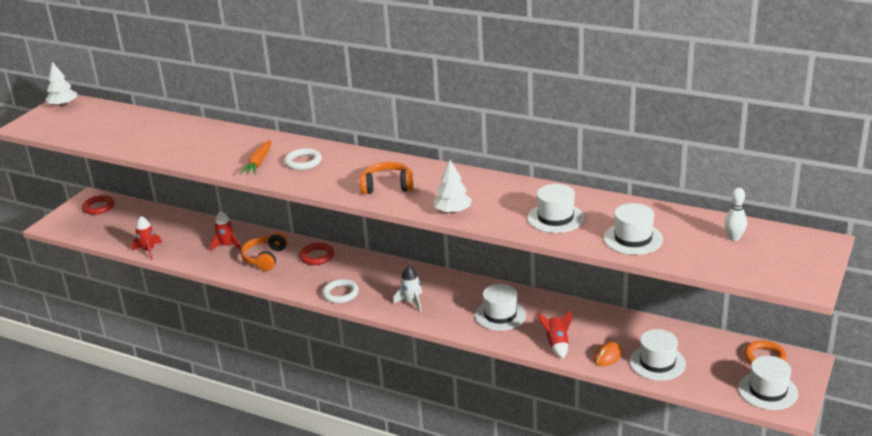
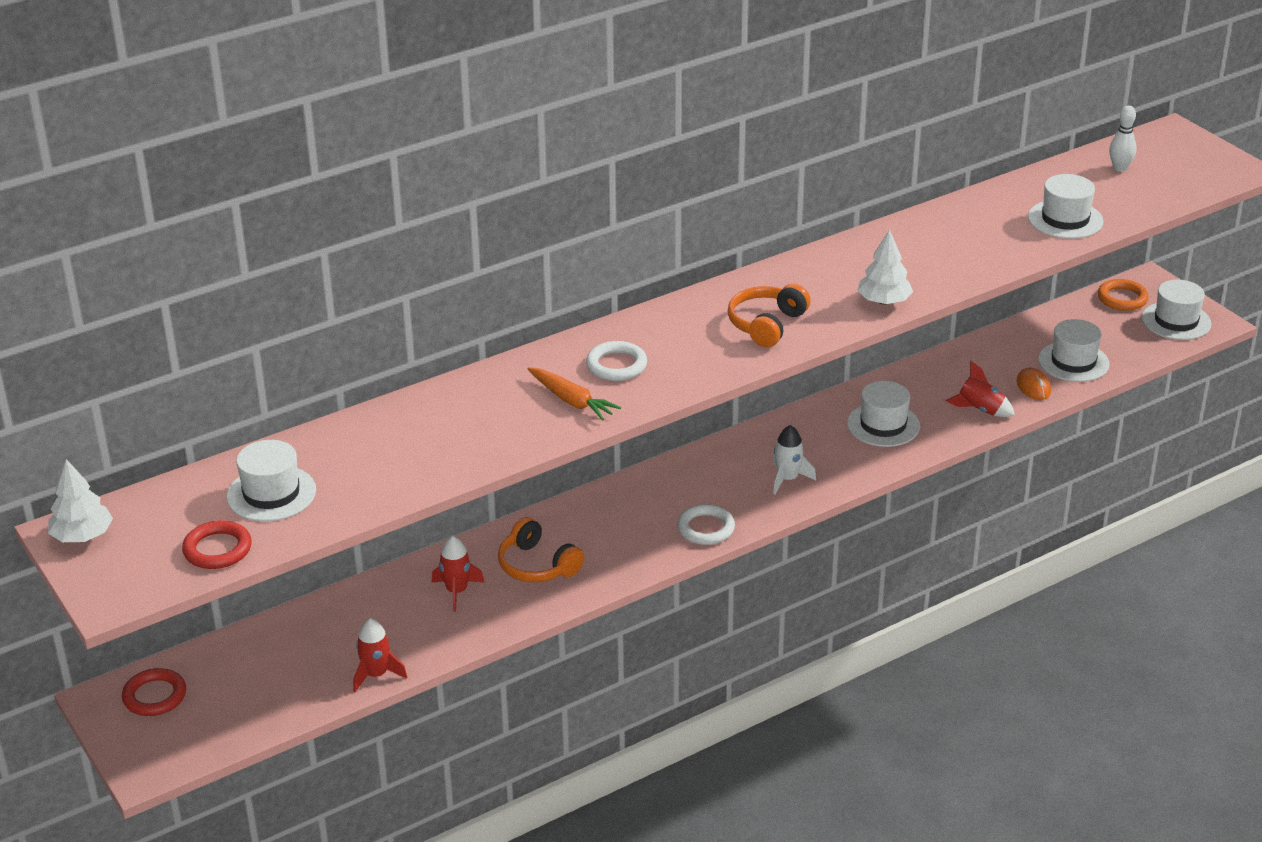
camera: 60 degrees left, 5 degrees up
red ring [299,243,334,265] -> red ring moved to [182,520,252,569]
white hat [527,184,584,233] -> white hat moved to [226,440,316,521]

